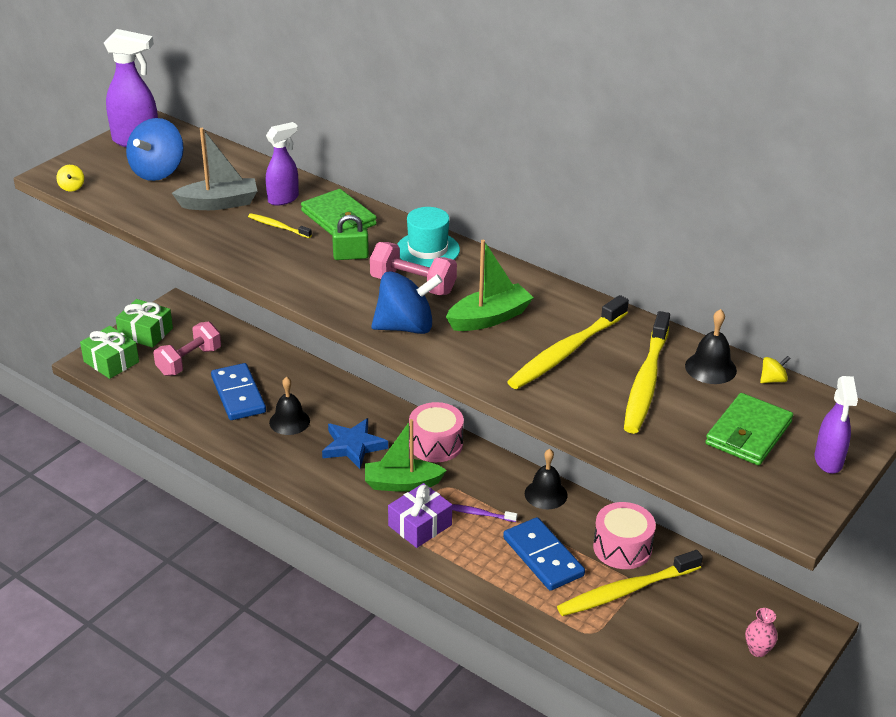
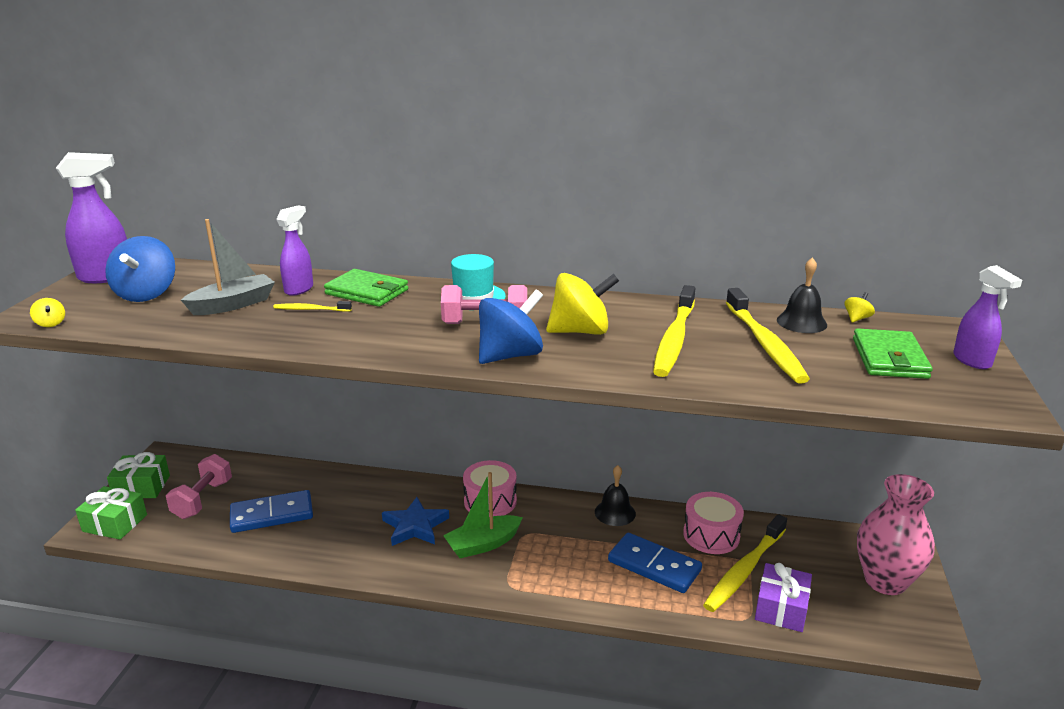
camera: 25 degrees left, 10 degrees down
blue domino [211,363,266,420] -> blue domino turned 60 degrees counterclockwise [230,490,313,533]
black bell [269,377,310,435] -> none
green padlock [332,215,369,260] -> none
purple gift [388,483,452,548] -> purple gift moved to [755,563,812,632]
green boat [446,240,534,331] -> yellow spinning top [546,273,619,335]
purple toothbrush [452,504,517,522] -> none
pink vase [745,608,778,657] -> pink vase [857,474,935,595], size x2.36

